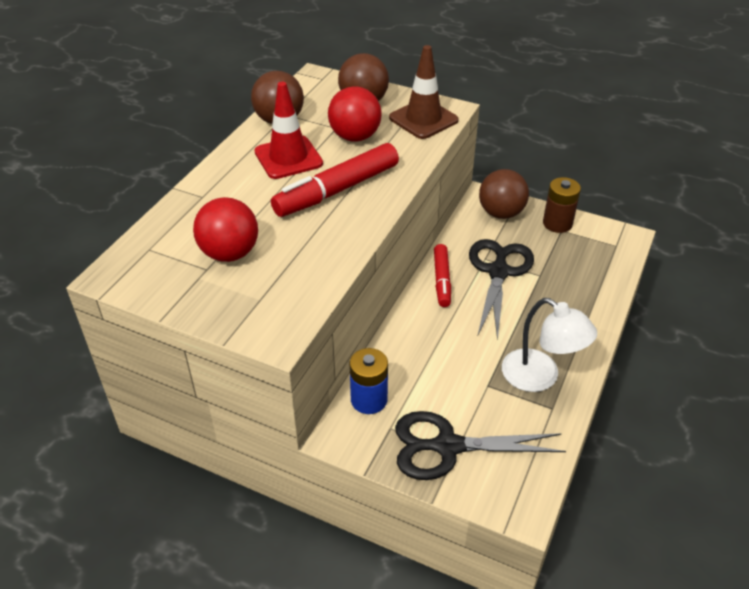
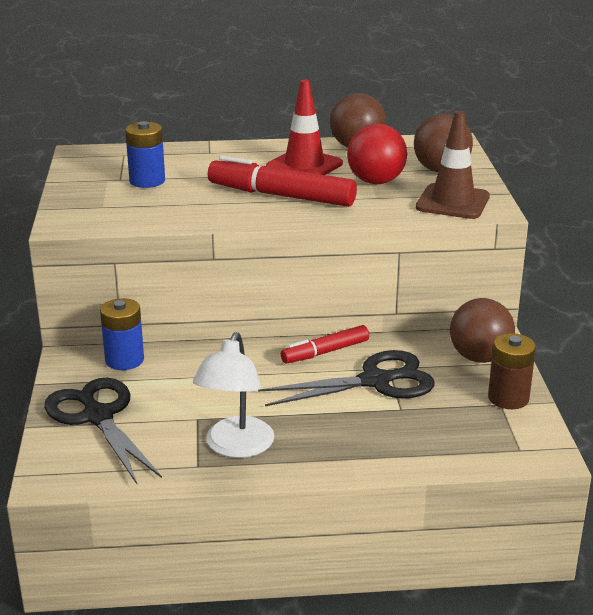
camera: 60 degrees right, 15 degrees down
red ball [193,197,258,262] -> blue battery [125,121,165,188]

